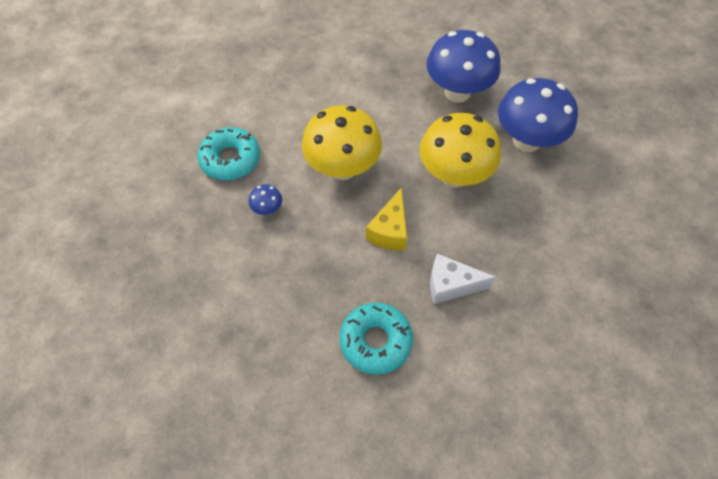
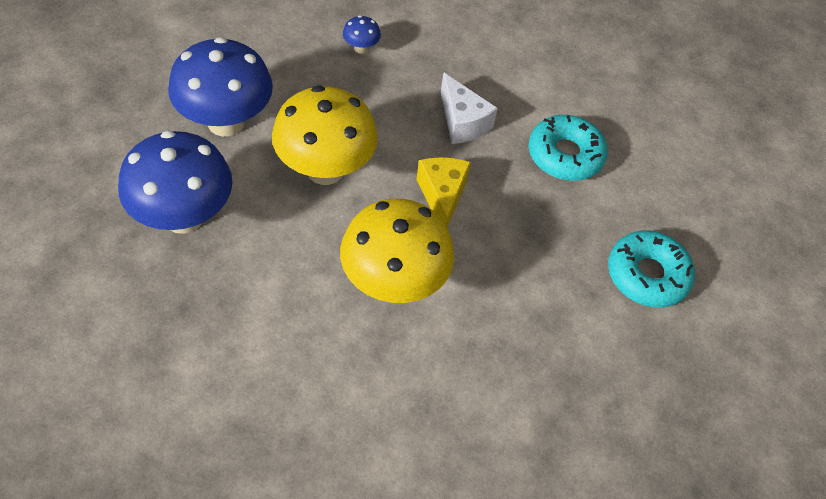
camera: 130 degrees left, 5 degrees down
turquoise donut [197,127,260,181] -> turquoise donut moved to [608,231,695,308]
blue mushroom [249,184,282,215] -> blue mushroom moved to [343,15,381,54]
yellow cheese [366,187,407,250] -> yellow cheese turned 75 degrees counterclockwise [416,157,471,228]

